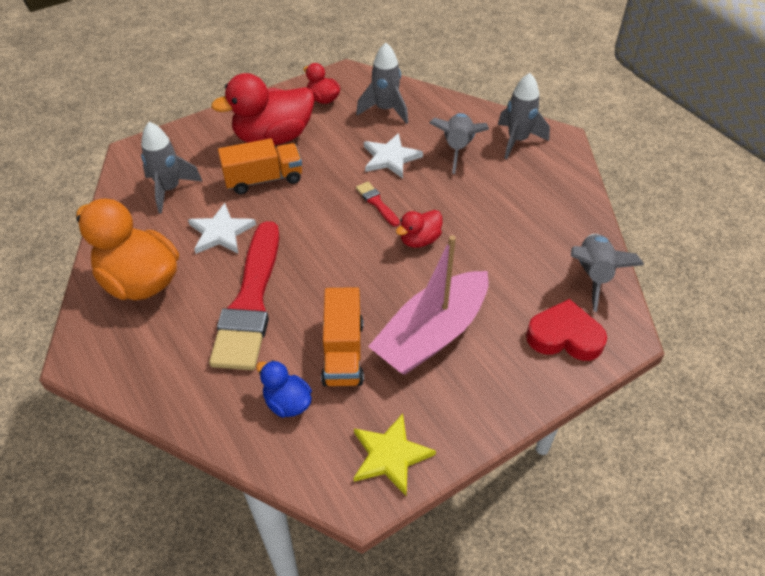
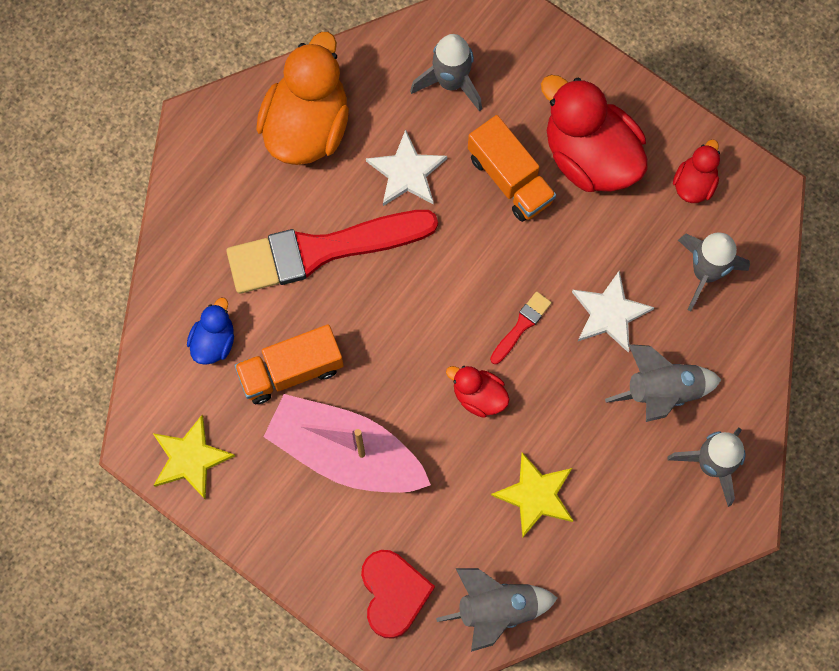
camera: 70 degrees right, 25 degrees up
none -> yellow star [491,452,573,538]

